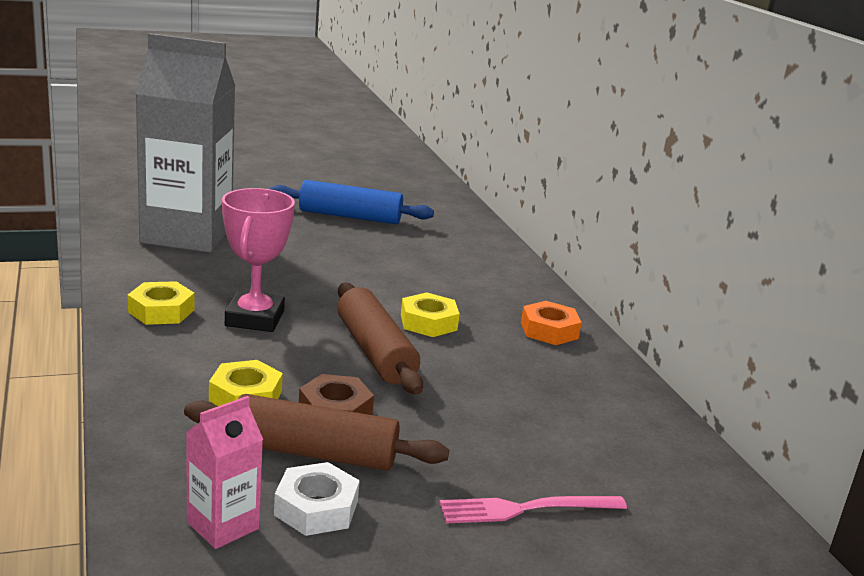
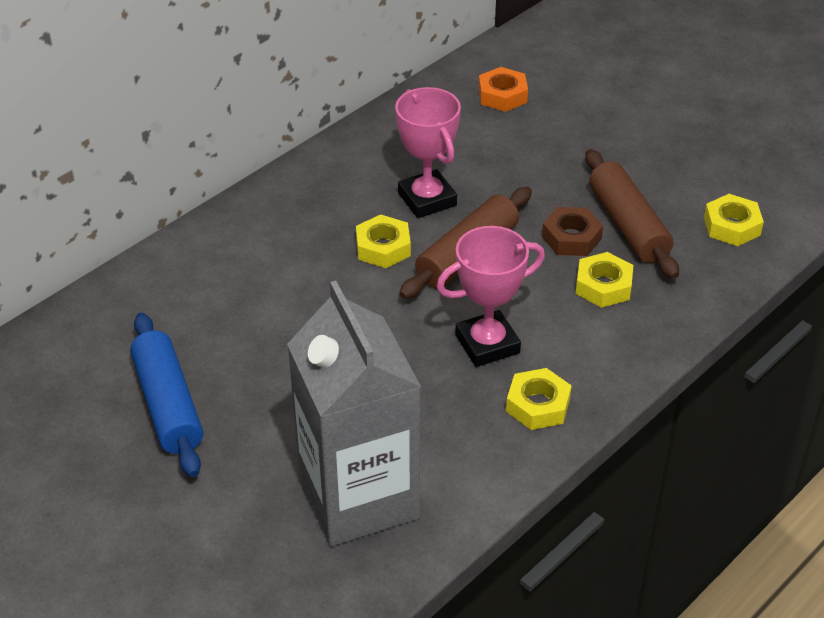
camera: 115 degrees left, 20 degrees up
pink carton [186,396,263,549] -> yellow nut [704,194,764,246]
white nut [274,462,360,536] -> none
pink fork [439,496,627,523] -> none
orange nut [521,301,582,345] -> orange nut moved to [478,67,528,112]
none -> pink trophy [395,87,461,218]

